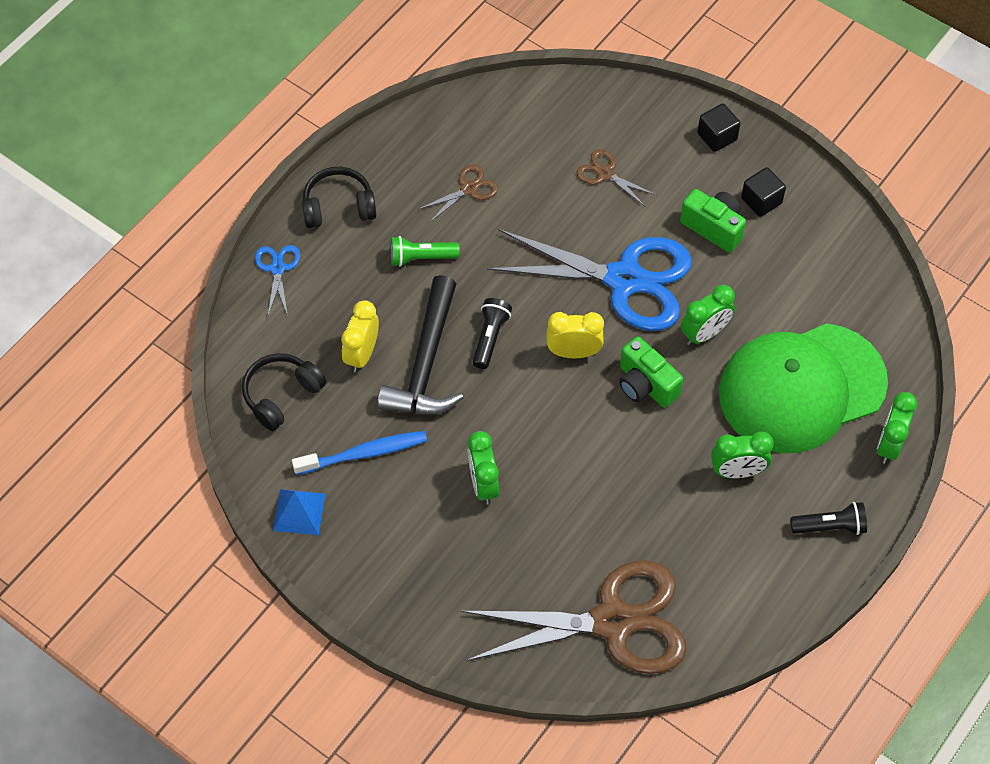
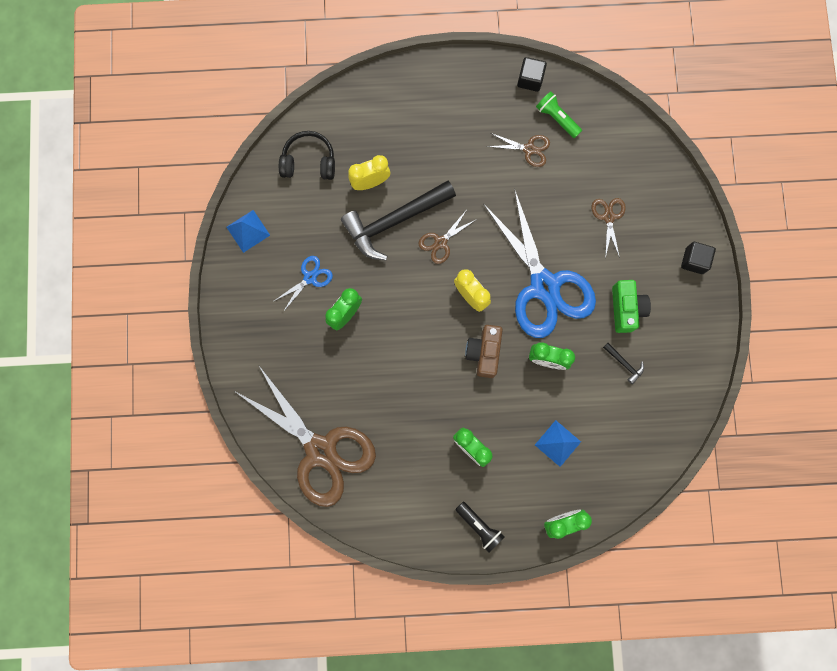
camera: 50 degrees right, 20 degrees up
blue scissors [255,245,300,316] -> blue scissors moved to [274,256,333,312]
blue toothbrush [292,431,427,475] -> none
black headphones [302,167,376,228] -> none
green flashlight [391,236,460,267] -> green flashlight moved to [536,91,582,138]
black flashlight [473,298,512,369] -> brown scissors [419,211,477,264]
green camera [619,337,683,408] -> brown camera [465,325,503,378]
green cap [719,323,888,453] -> blue pyramid [535,420,581,467]
black cube [741,167,786,217] -> black cube moved to [517,57,547,92]
none -> black hammer [603,343,644,384]

